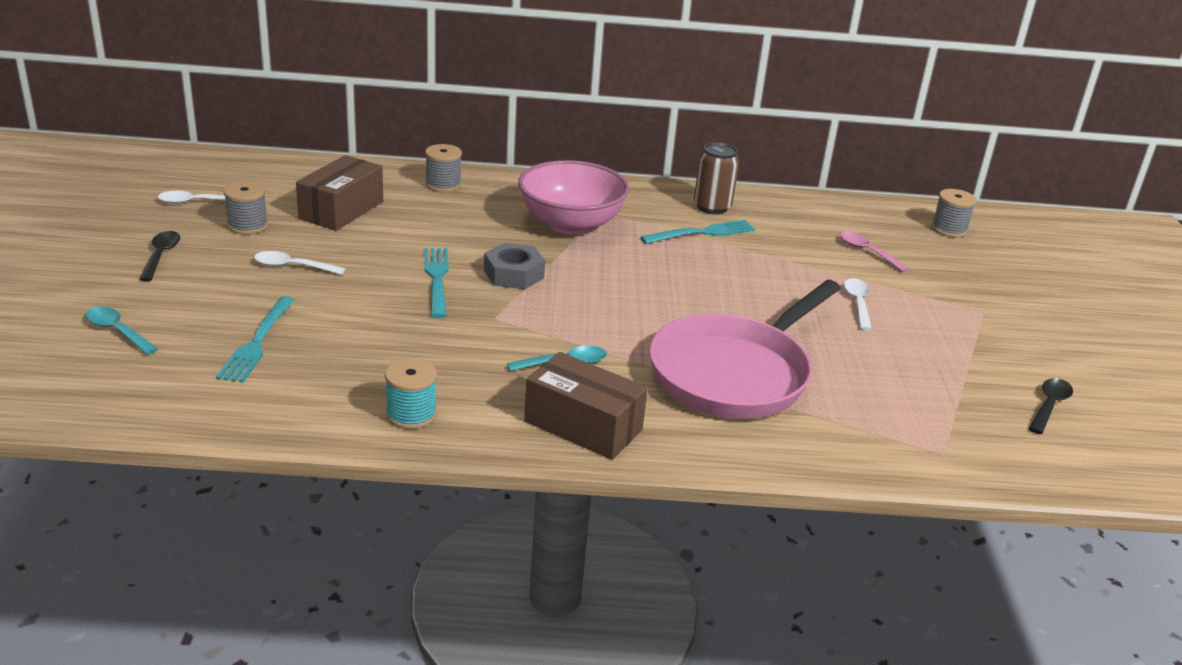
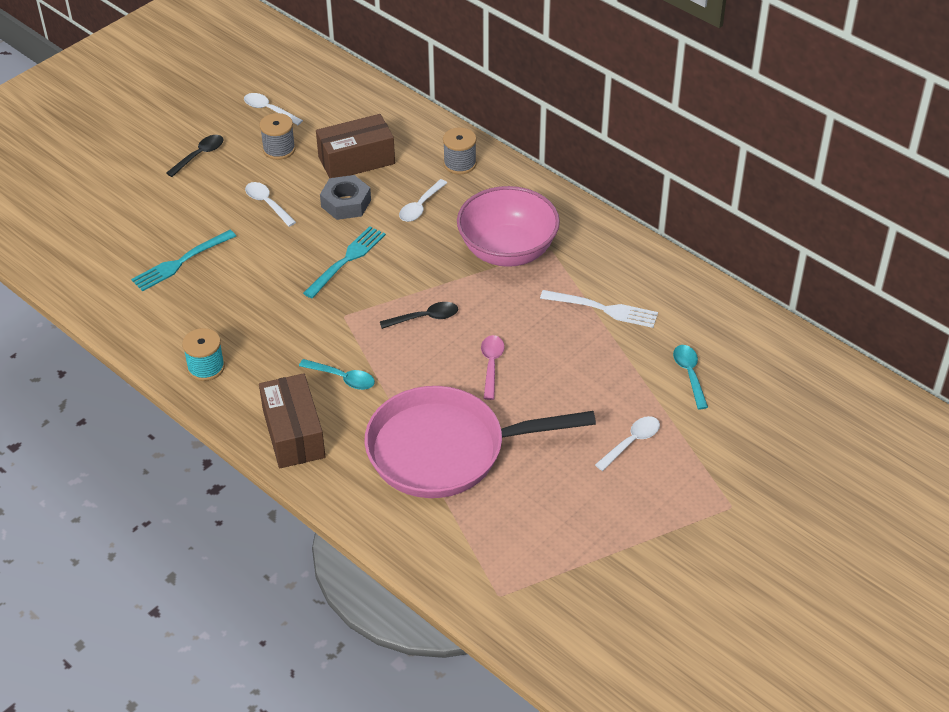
camera: 45 degrees right, 15 degrees up
turquoise spoon [85,306,158,355] -> turquoise spoon moved to [673,345,708,409]
grey nut [484,242,545,289] -> grey nut moved to [320,175,371,220]
turquoise fork [641,220,755,244] -> white fork [540,290,658,328]
brown can [694,142,739,214] -> none
pink spoon [840,231,909,272] -> pink spoon moved to [481,335,505,400]
grey spool [931,189,977,238] -> none
black spoon [1028,378,1073,434] -> black spoon moved to [380,302,458,329]
none -> white spoon [399,179,447,222]

